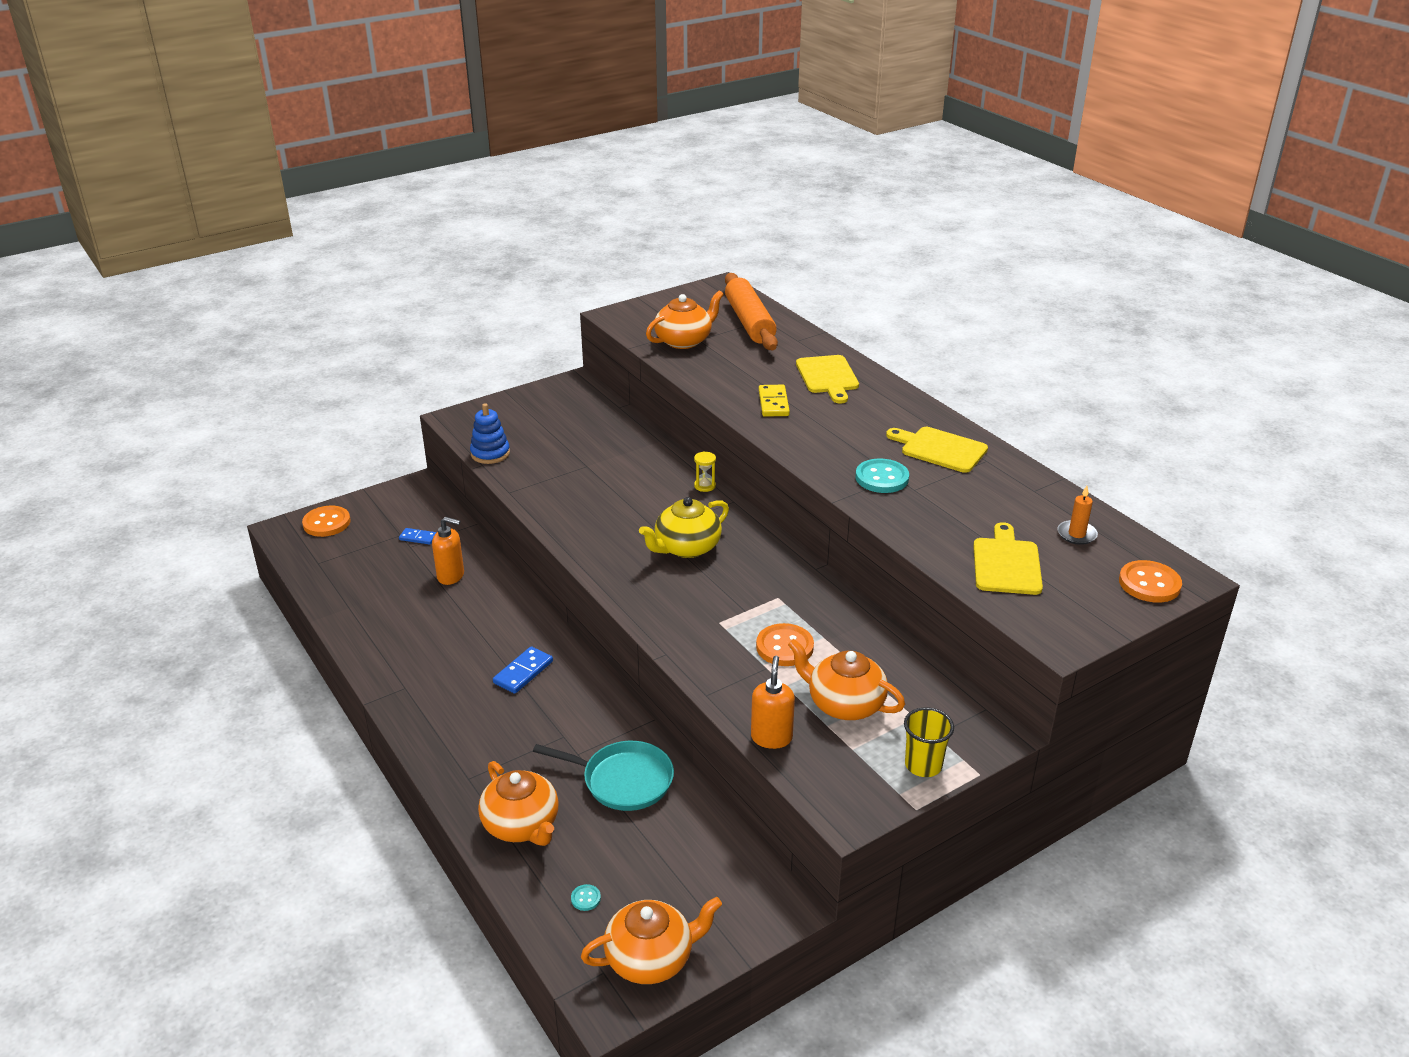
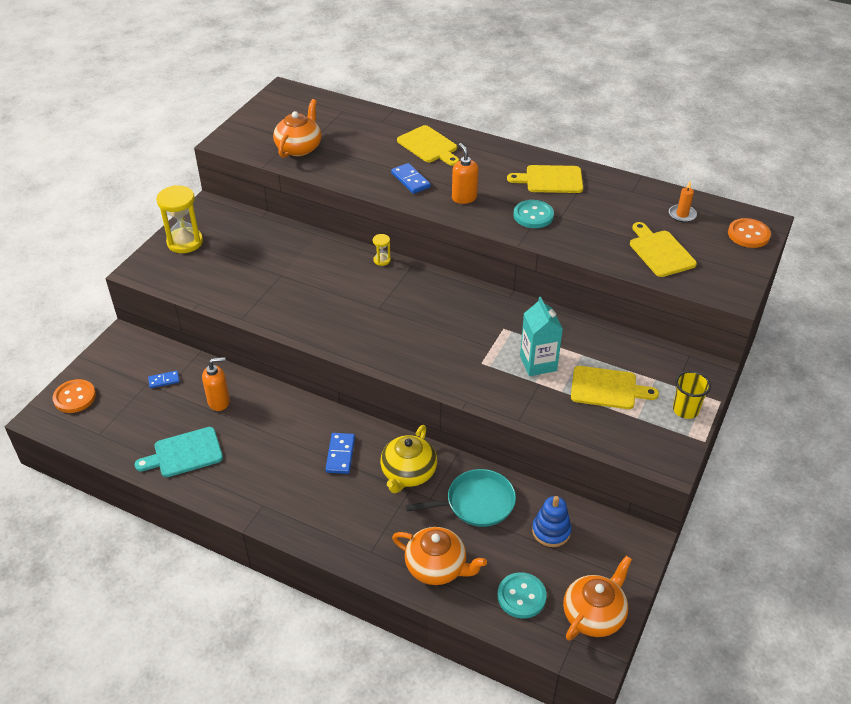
camera: 30 degrees left, 10 degrees up
blue stacking toy [470,403,510,464] -> blue stacking toy moved to [532,496,572,547]
turquoise button [571,884,601,911] -> turquoise button [498,572,547,619], size x2.19
yellow teapot [639,497,729,558] -> yellow teapot moved to [380,425,437,494]
orange rolling pin [725,273,778,350] -> none
orange soap dispenser [751,656,795,749] -> orange soap dispenser moved to [452,143,478,204]
orange button [756,623,814,666] -> turquoise carton [520,297,563,376]
yellow domino [759,385,790,417] -> blue domino [391,163,431,194]
orange teapot [788,639,905,720] -> yellow cutting board [571,366,659,409]
none -> turquoise cutting board [135,427,223,477]
none -> yellow hourglass [156,185,203,253]

